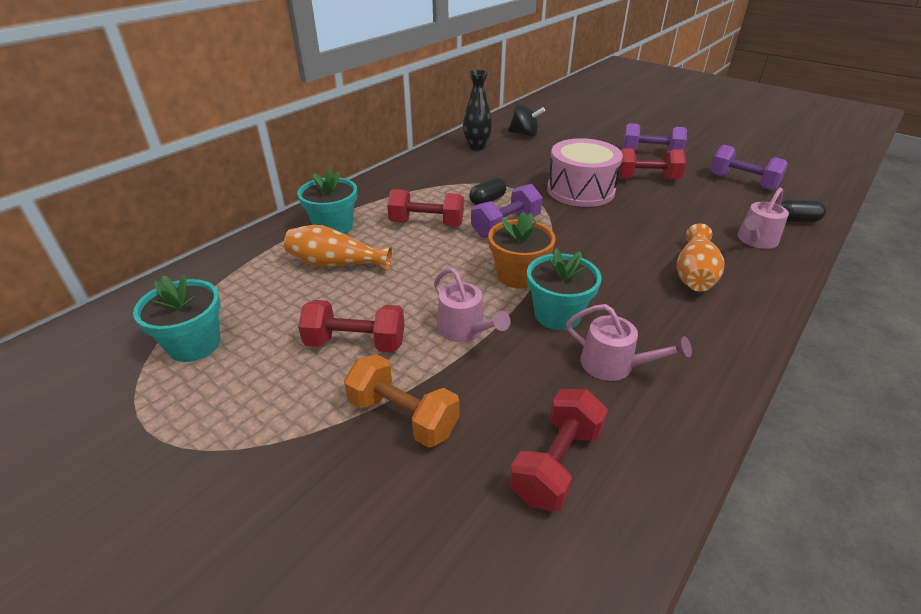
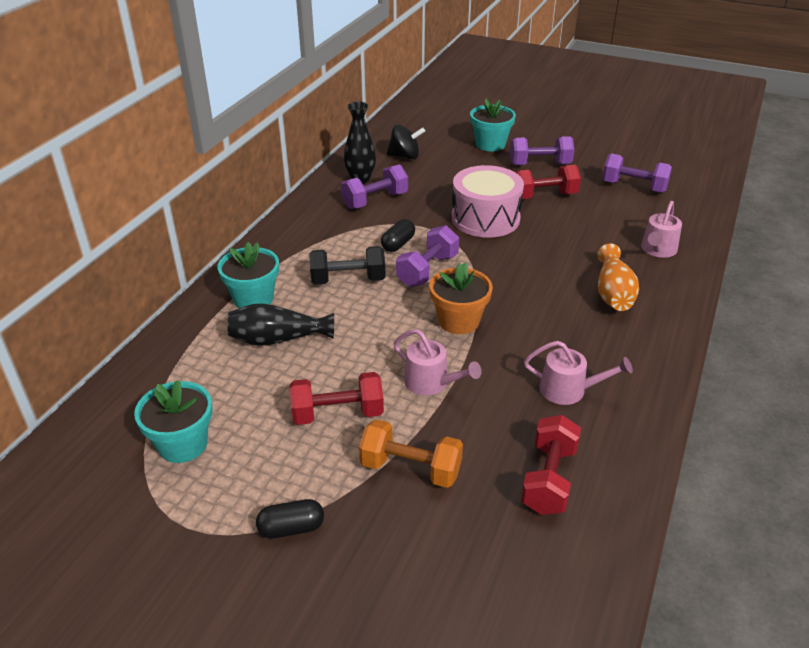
camera: 15 degrees left, 0 degrees up
orange vase [284,225,392,272] -> black vase [228,303,334,346]
red dumbbell [387,189,464,227] -> black dumbbell [309,246,385,285]
turquoise flower pot [527,248,602,330] -> turquoise flower pot moved to [470,99,516,152]
black capsule [780,200,826,222] -> black capsule moved to [256,499,324,539]
none -> purple dumbbell [341,164,408,209]

